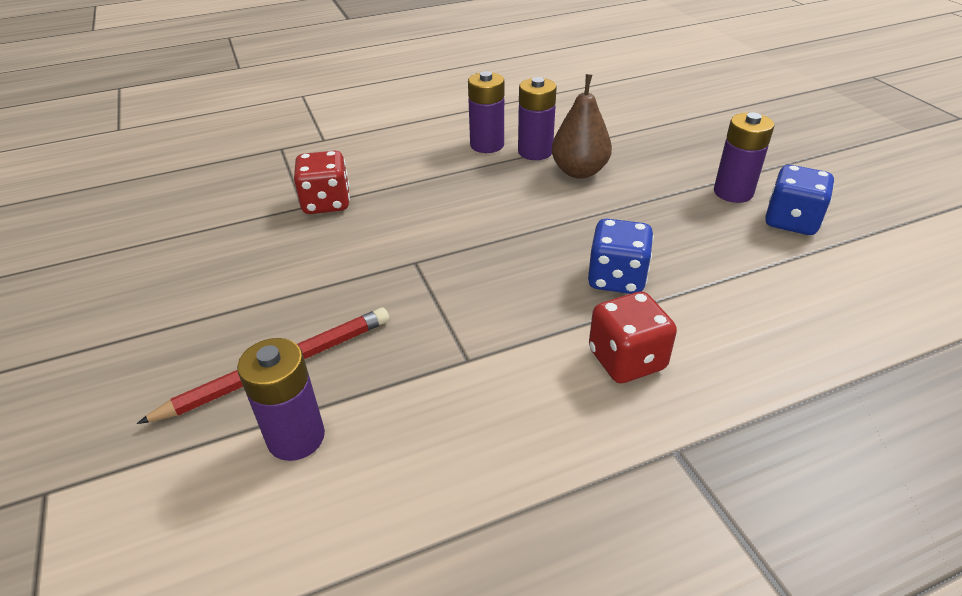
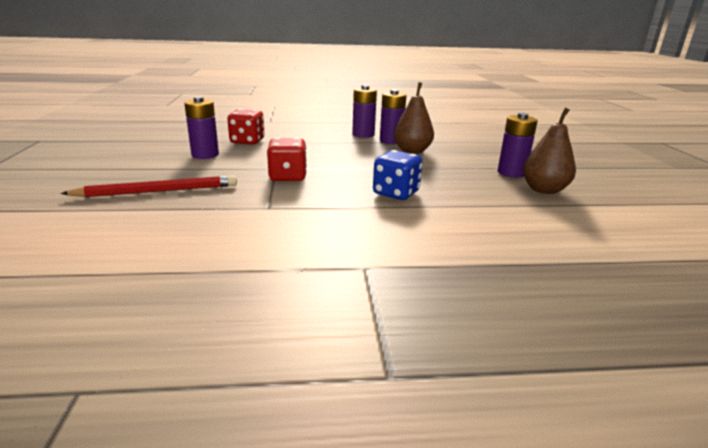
camera: 15 degrees right, 15 degrees down
purple battery [237,338,325,461] -> purple battery moved to [184,97,219,159]
red dice [589,291,677,383] -> red dice moved to [267,137,307,181]
blue dice [765,165,834,235] -> brown pear [523,108,576,194]

